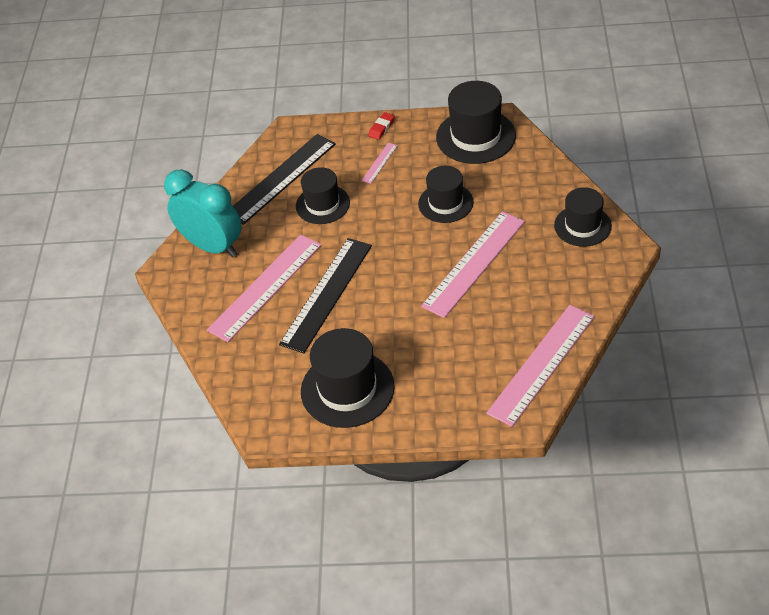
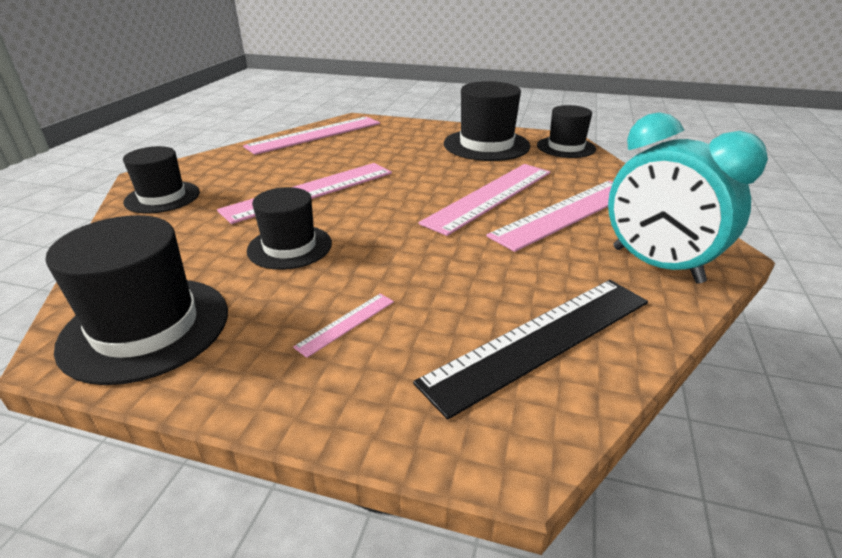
camera: 170 degrees left, 15 degrees down
black ruler [279,238,372,353] -> pink ruler [419,164,550,236]
black hat [296,167,350,224] -> black hat moved to [537,105,596,158]
red eraser [368,112,395,140] -> none

